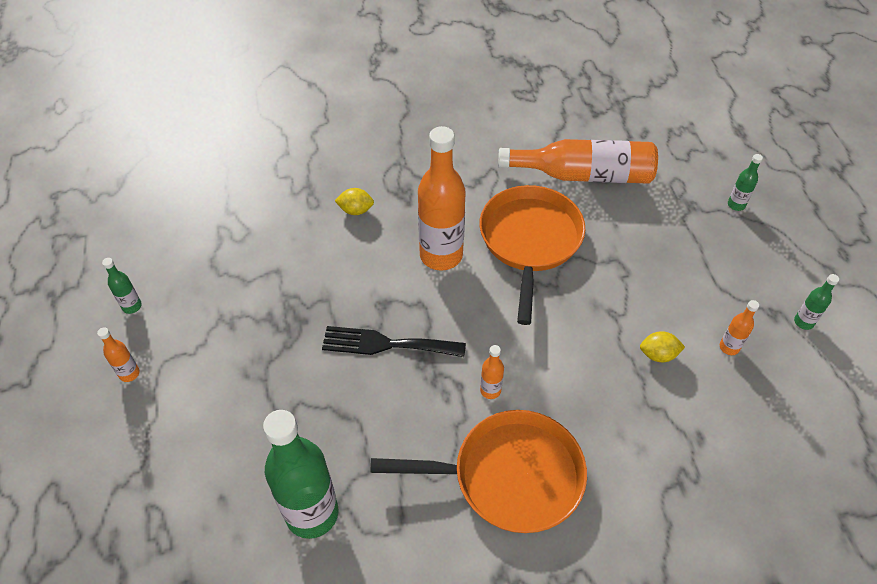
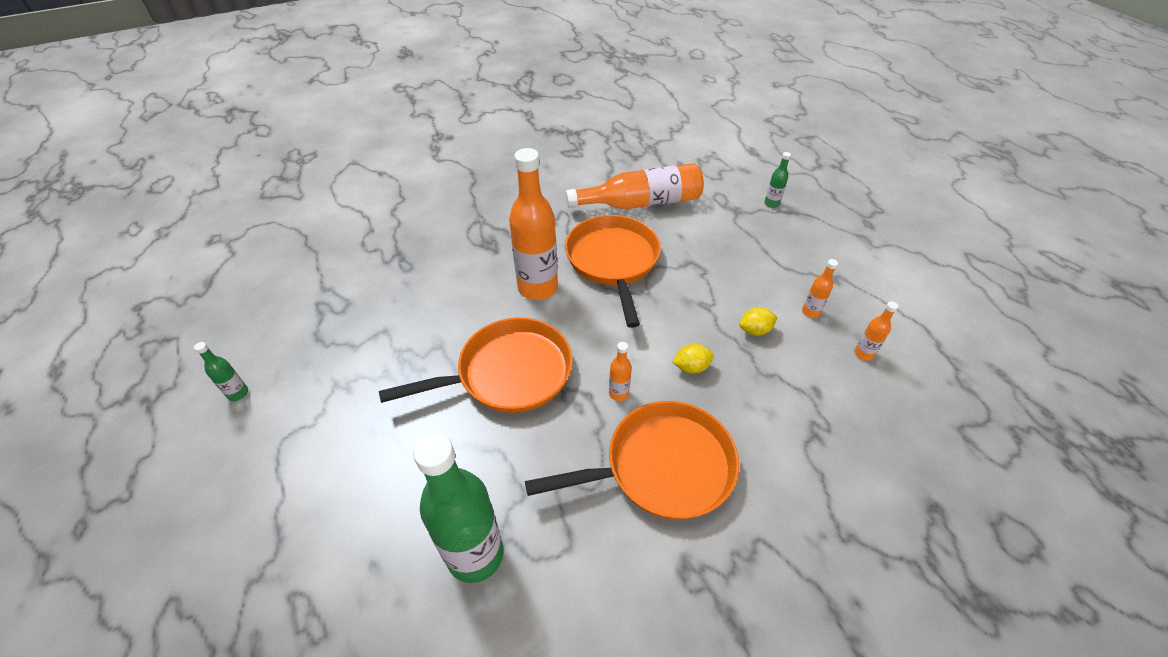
camera: 15 degrees left, 5 degrees down
orange bottle [97,327,140,382] -> orange bottle moved to [854,301,898,361]
black fork [322,326,466,357] -> orange pan [379,318,573,413]
yellow lemon [335,188,374,215] -> yellow lemon moved to [672,344,714,374]
green bottle [794,274,839,330] -> none

